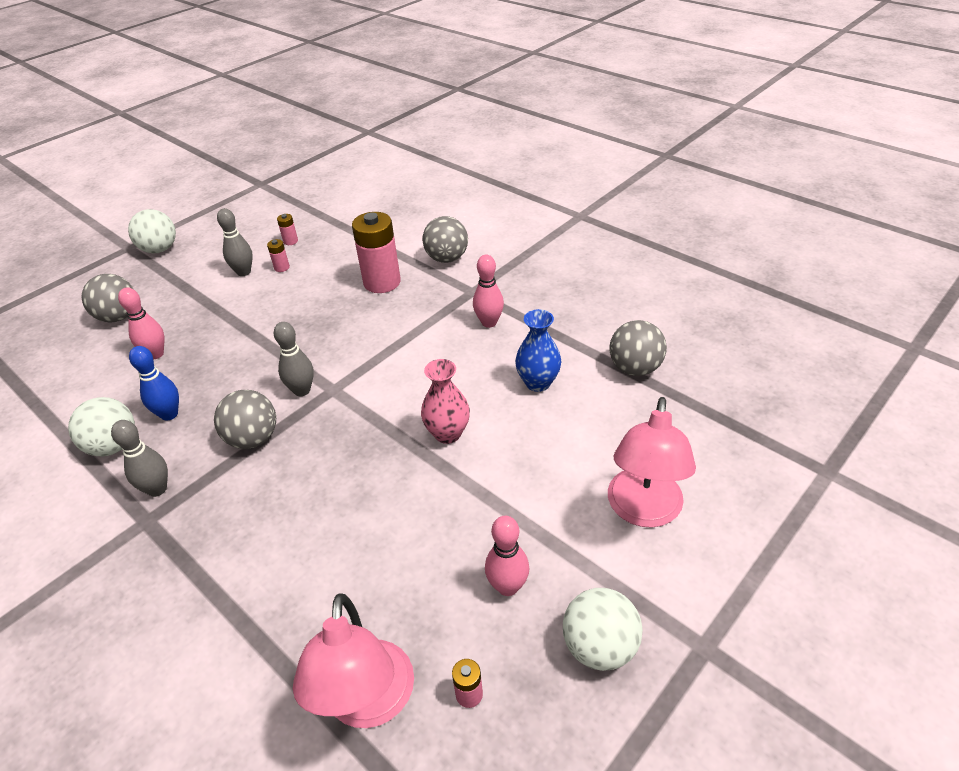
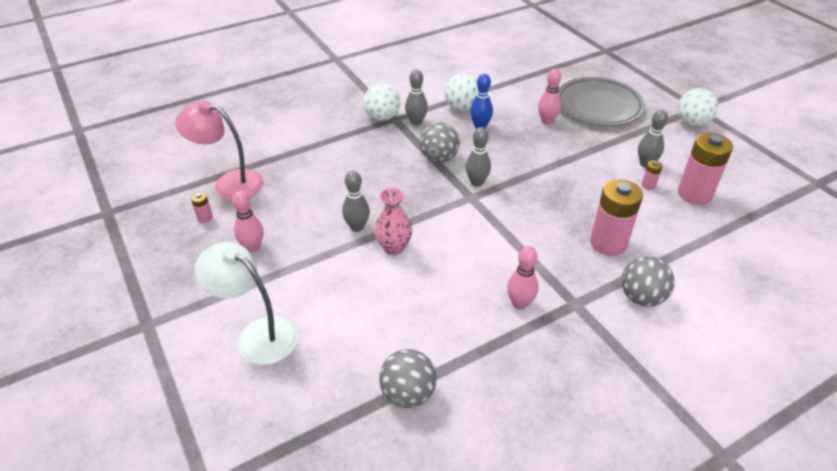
camera: 105 degrees right, 0 degrees up
grey ball [82,274,133,322] -> grey plate [559,77,645,126]
pink battery [277,214,298,245] -> pink battery [678,133,733,205], size x2.34
blue vase [515,309,561,392] -> none
white ball [563,588,643,671] -> white ball moved to [363,83,401,121]
pink lamp [608,397,696,527] -> white lamp [195,242,298,365]
none -> grey bowling pin [342,171,370,232]

